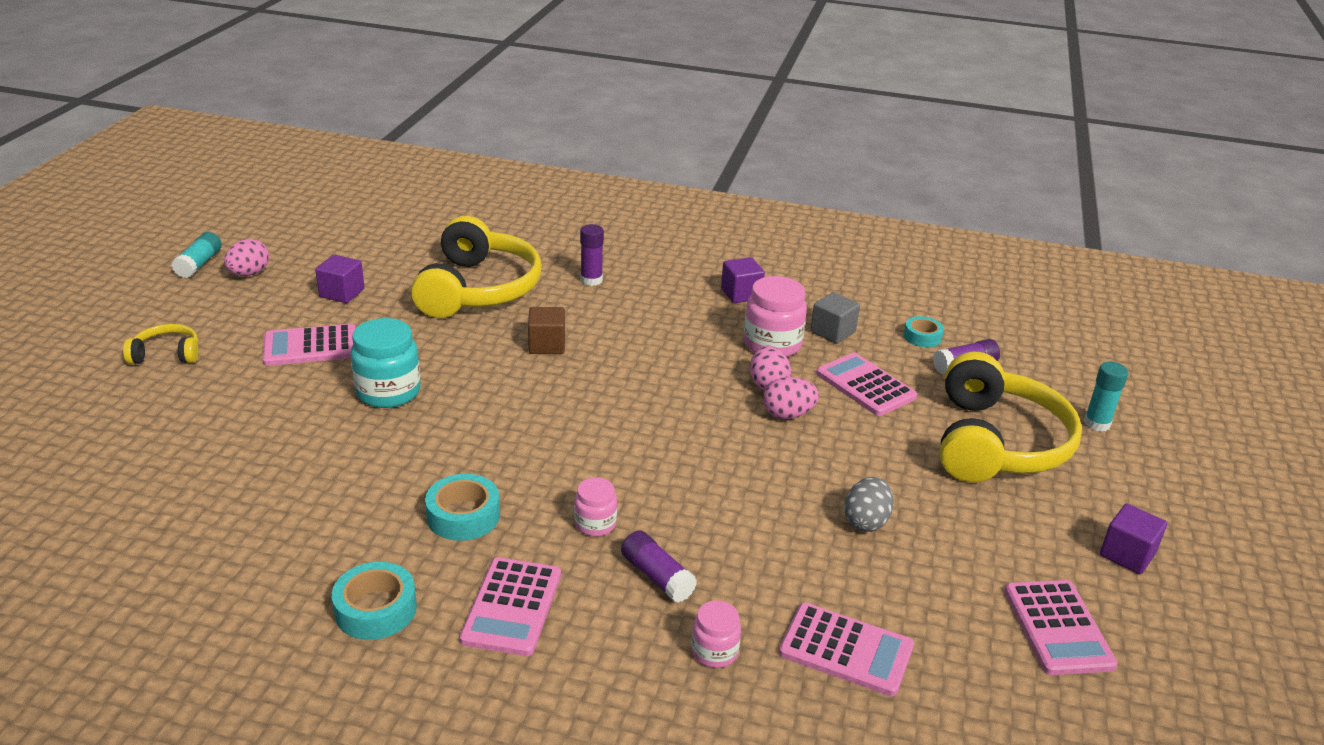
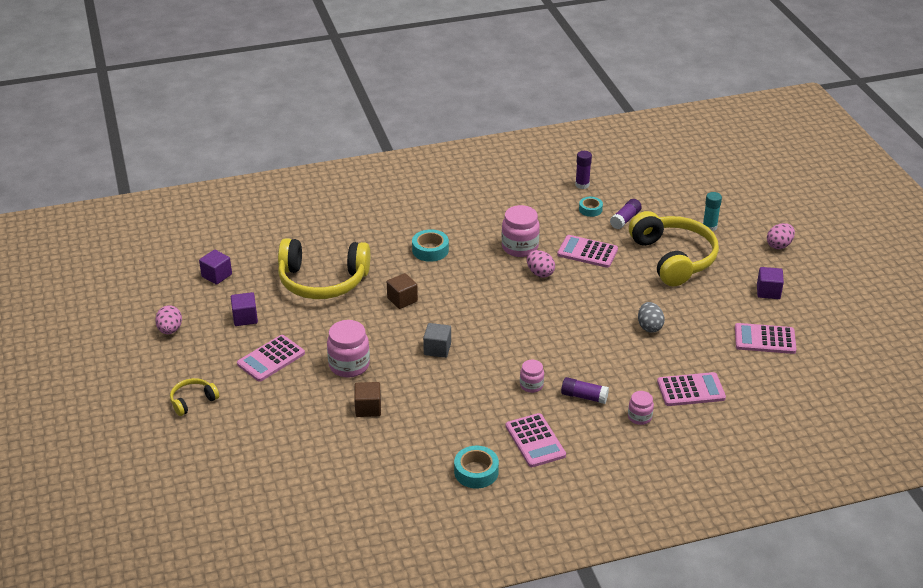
camera: 30 degrees left, 5 degrees up
turquoise glue stick [171,232,222,278] -> none
turquoise jar [350,318,421,408] -> pink jar [327,320,370,378]
yellow headphones [411,216,542,318] -> yellow headphones turned 120 degrees clockwise [278,238,370,299]
turquoise tape [425,474,500,541] -> turquoise tape moved to [412,229,449,262]
purple glue stick [580,224,604,286] -> purple glue stick moved to [575,151,592,189]
purple cube [721,257,765,303] -> purple cube moved to [199,250,232,285]
pink egg [763,377,819,419] -> pink egg moved to [767,223,795,249]
grey cube [810,292,860,344] -> grey cube moved to [423,323,451,358]
pink calculator [1004,580,1118,675] -> pink calculator turned 135 degrees clockwise [735,323,796,354]
none -> brown cube [354,382,381,417]

